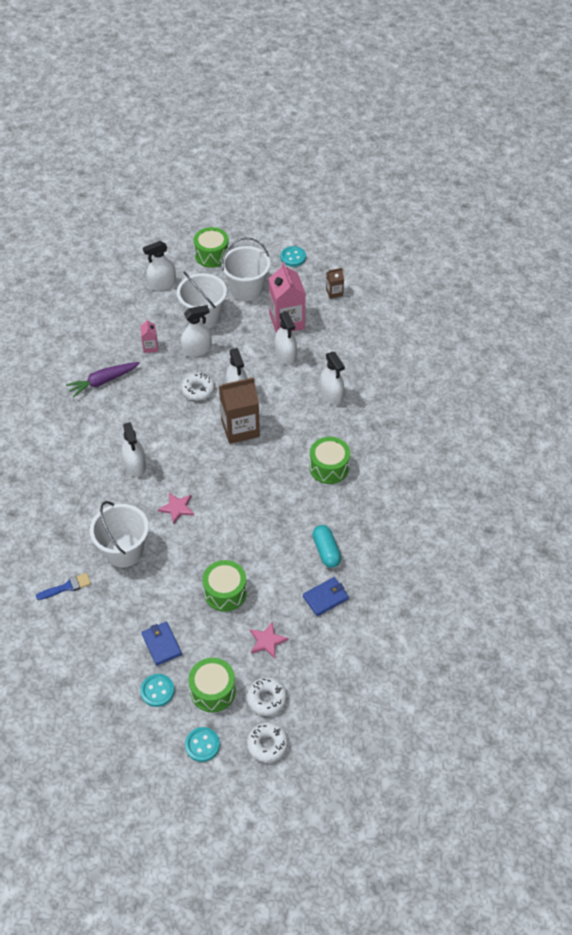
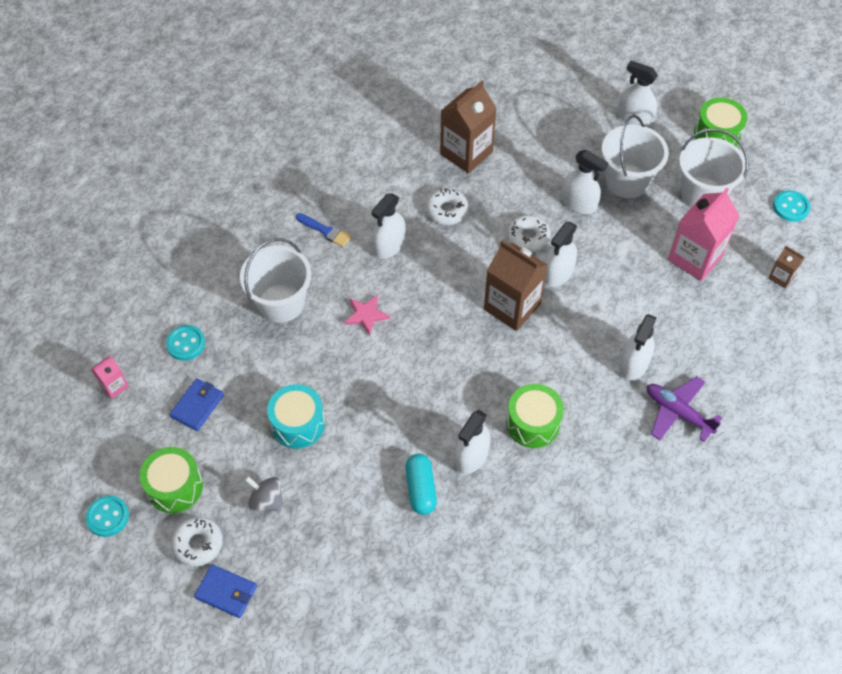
camera: 55 degrees right, 5 degrees up
blue brush [36,573,91,600] -> blue brush moved to [296,213,352,247]
purple carrot [66,362,140,398] -> brown carton [440,81,497,174]
pink carton [140,319,158,353] -> pink carton moved to [91,356,129,399]
turquoise button [140,674,174,707] -> turquoise button moved to [166,325,205,361]
green drum [202,560,247,612] -> turquoise drum [267,384,325,449]
white donut [247,722,288,763] -> white donut moved to [426,188,469,225]
pink star [250,621,288,659] -> grey spinning top [245,476,284,512]
white spray bottle [275,312,297,365] -> white spray bottle moved to [455,410,491,474]
blue wallet [303,577,349,616] -> blue wallet moved to [194,564,257,618]
turquoise capsule [312,525,341,568] -> turquoise capsule turned 45 degrees counterclockwise [406,454,437,515]
none -> purple plane [647,376,722,442]

